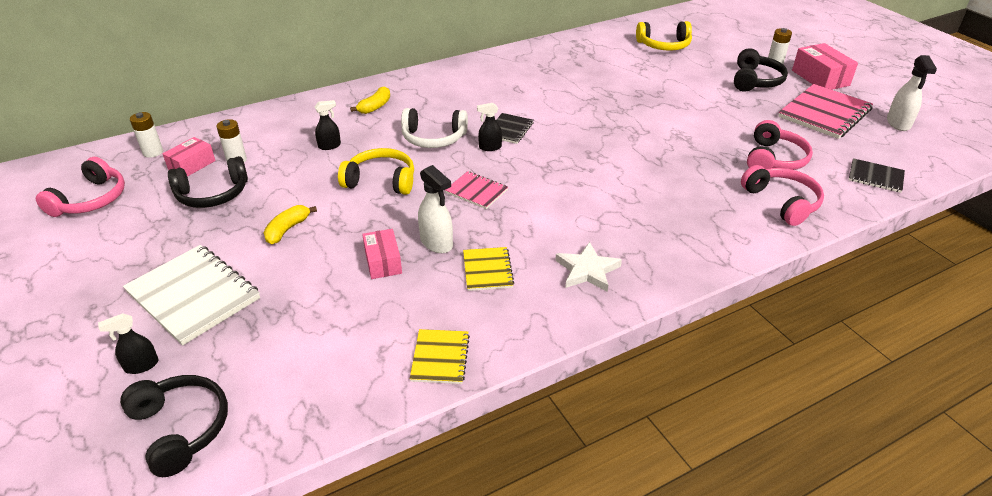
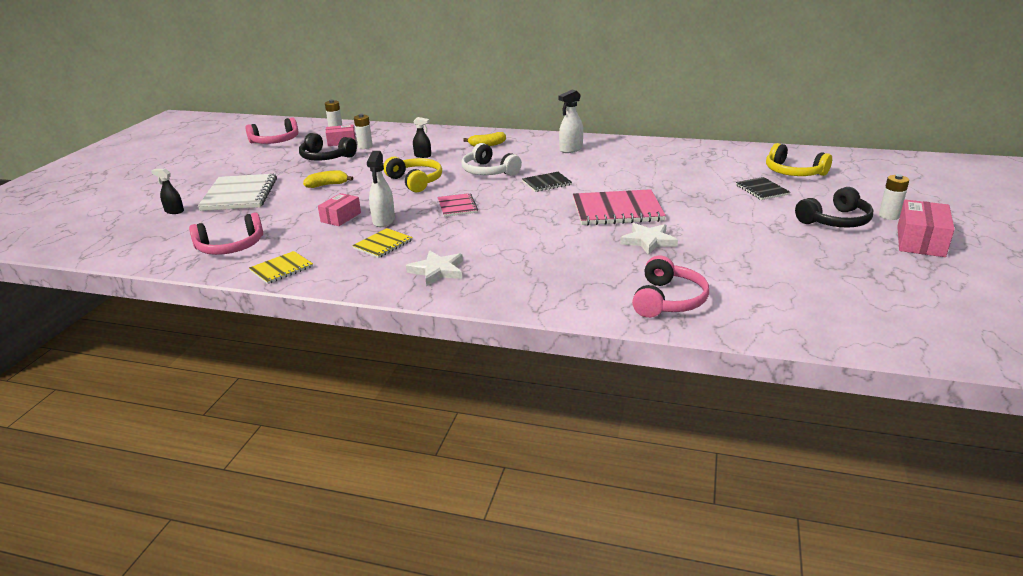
camera: 45 degrees right, 10 degrees down
black headphones [120,375,228,477] -> none
black spray bottle [477,103,502,151] -> none
pink headphones [747,120,813,170] -> pink headphones moved to [189,213,263,255]
pink notebook [778,84,873,139] -> pink notebook moved to [573,189,666,226]
black notebook [849,158,905,193] -> black notebook moved to [736,177,790,200]
white spray bottle [887,55,937,131] -> white spray bottle moved to [559,89,583,153]
none -> white star [620,223,678,255]

